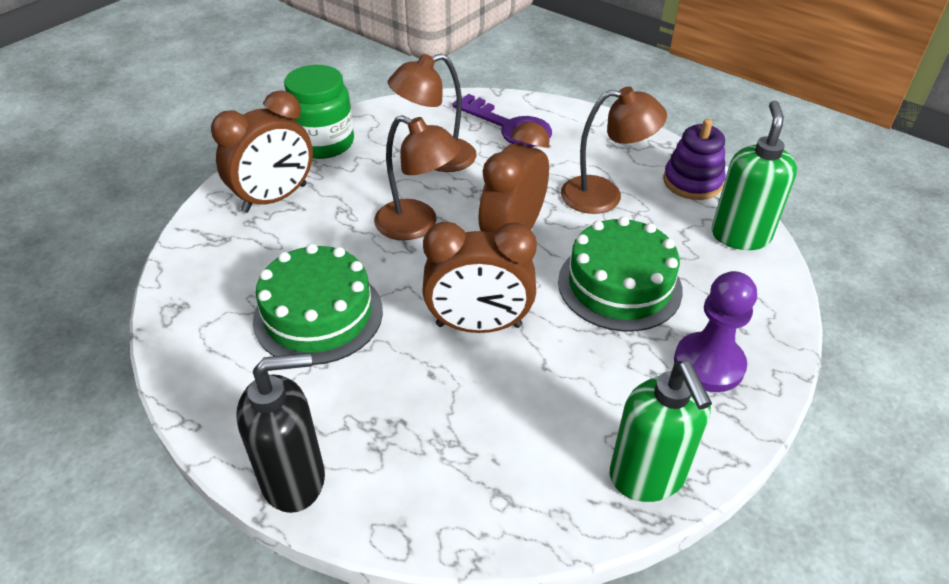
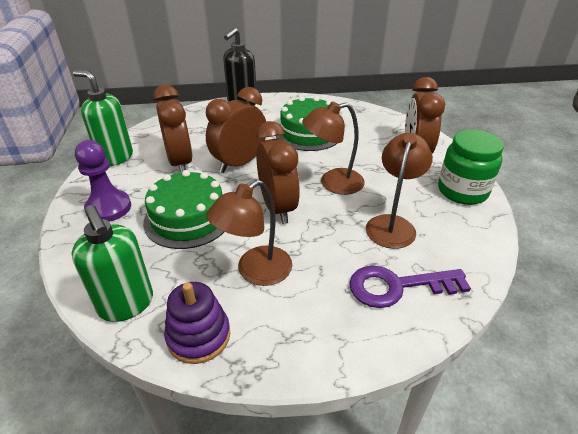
camera: 135 degrees right, 5 degrees down
none -> brown clock [153,85,193,173]

